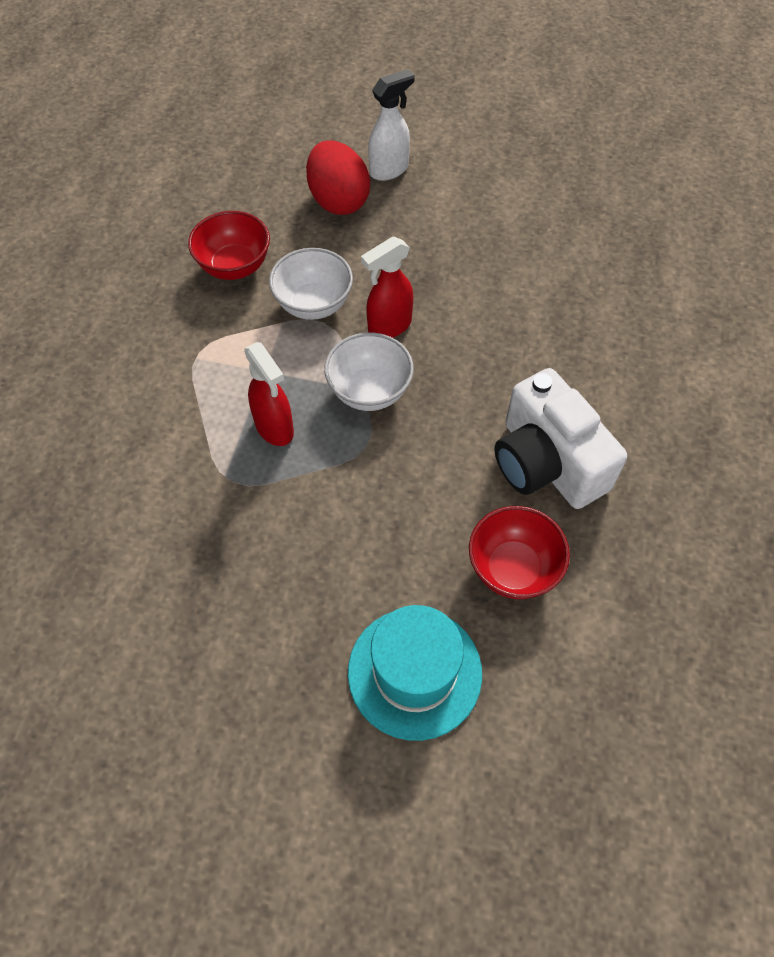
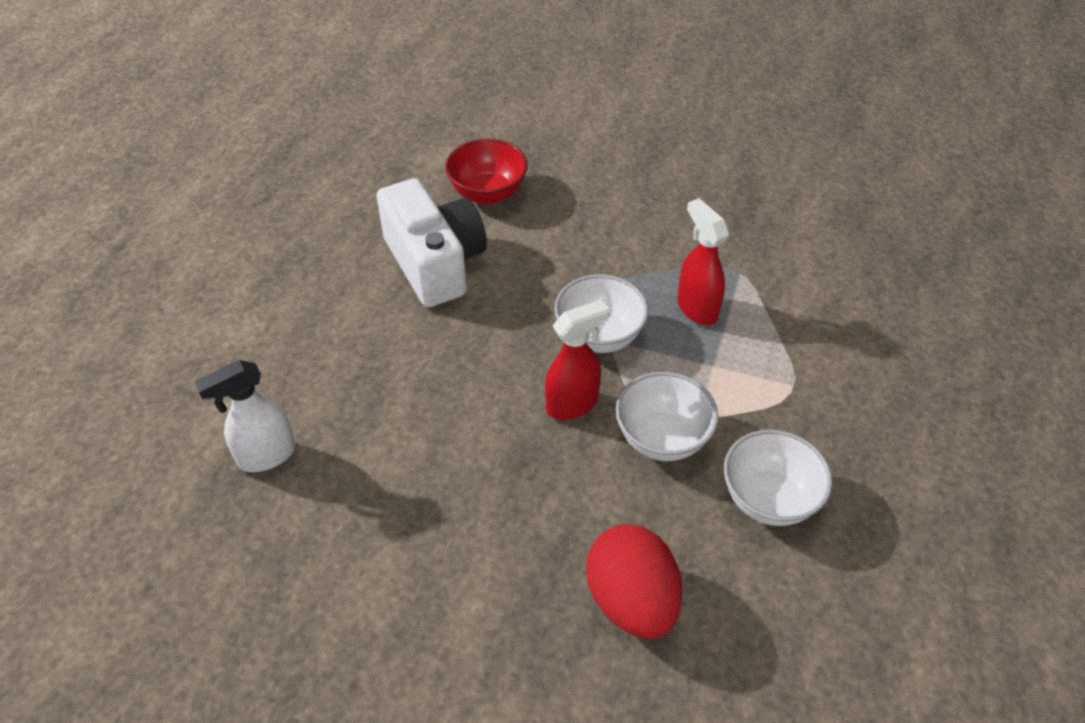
camera: 175 degrees left, 10 degrees down
red bowl [188,211,270,280] -> white bowl [724,429,832,526]
turquoise hat [348,605,482,741] -> none
white spray bottle [368,69,415,181] -> white spray bottle moved to [195,360,295,472]

